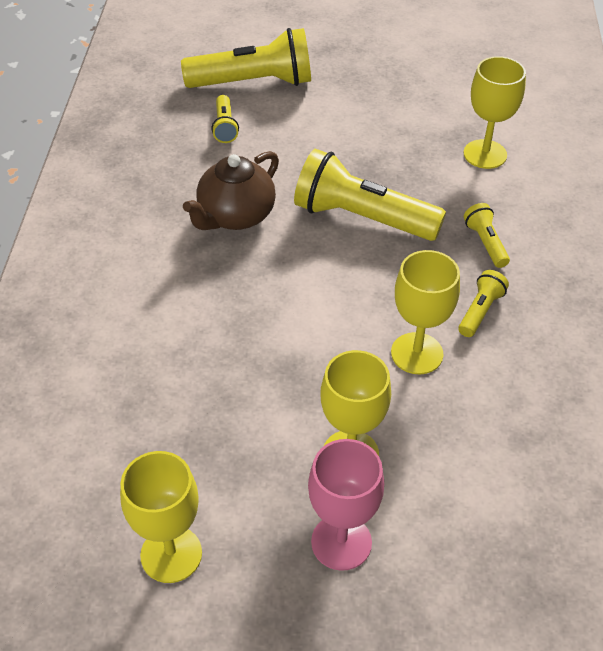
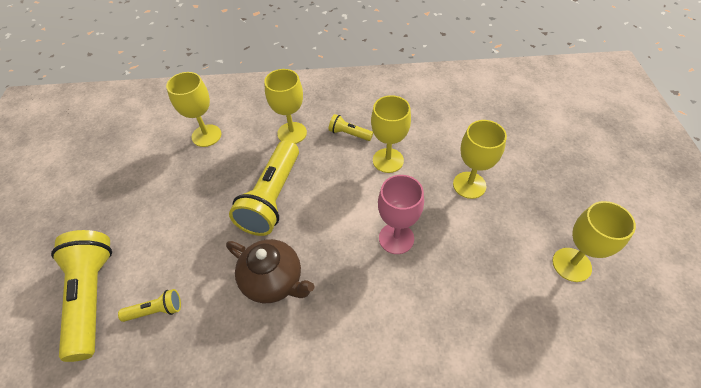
camera: 95 degrees left, 5 degrees up
pink goblet [308,439,384,571] -> pink goblet moved to [378,175,424,254]
yellow flashlight [464,203,510,268] -> yellow goblet [264,69,307,144]

